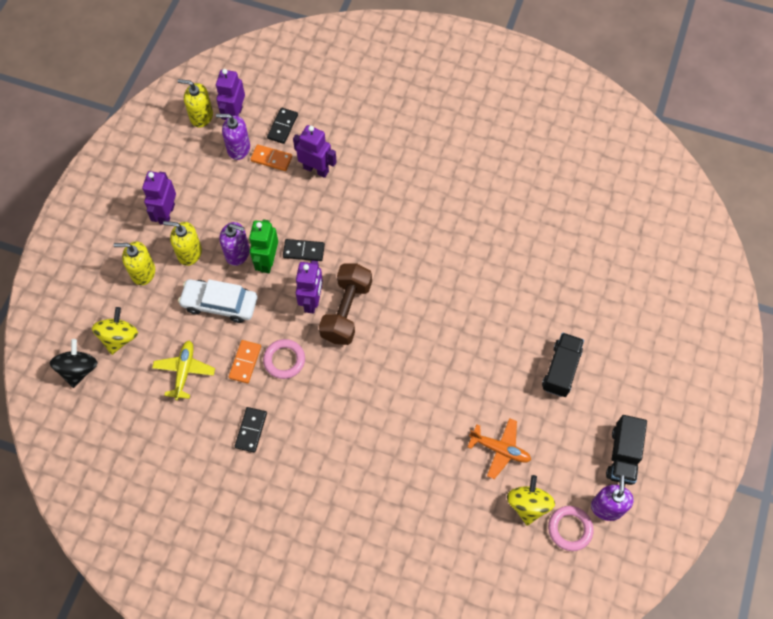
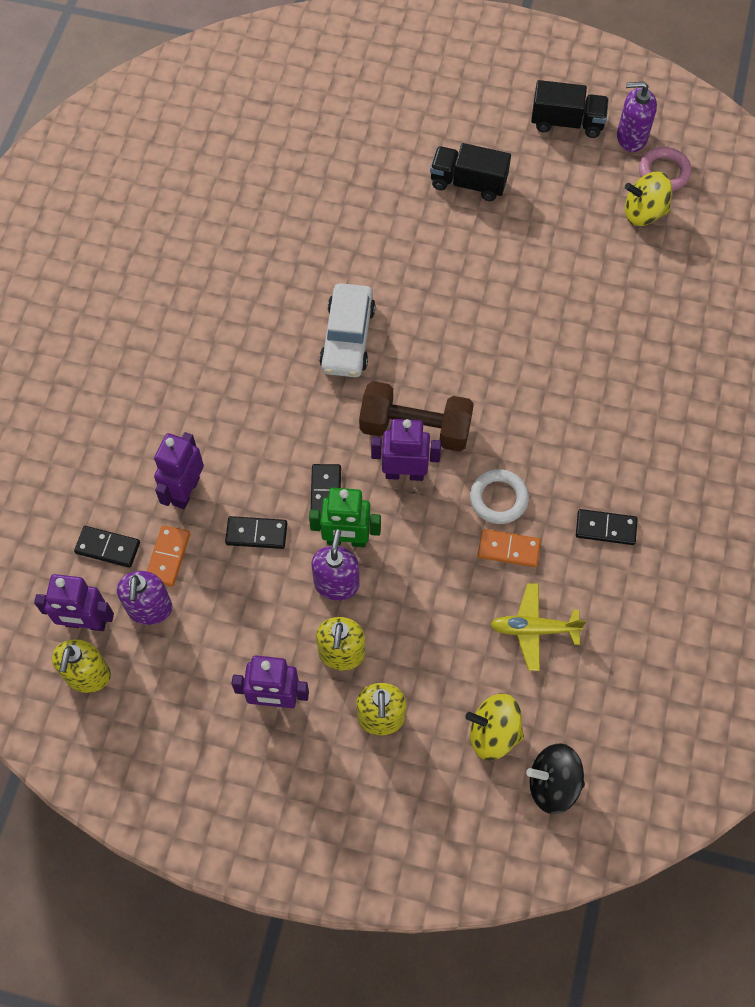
camera: 95 degrees left, 0 degrees up
white car [178,279,257,323] -> white car moved to [319,283,376,377]
pink ring [263,339,305,379] -> white ring [470,469,529,524]
orange plane [468,418,531,479] -> none
none -> black domino [225,516,287,549]

